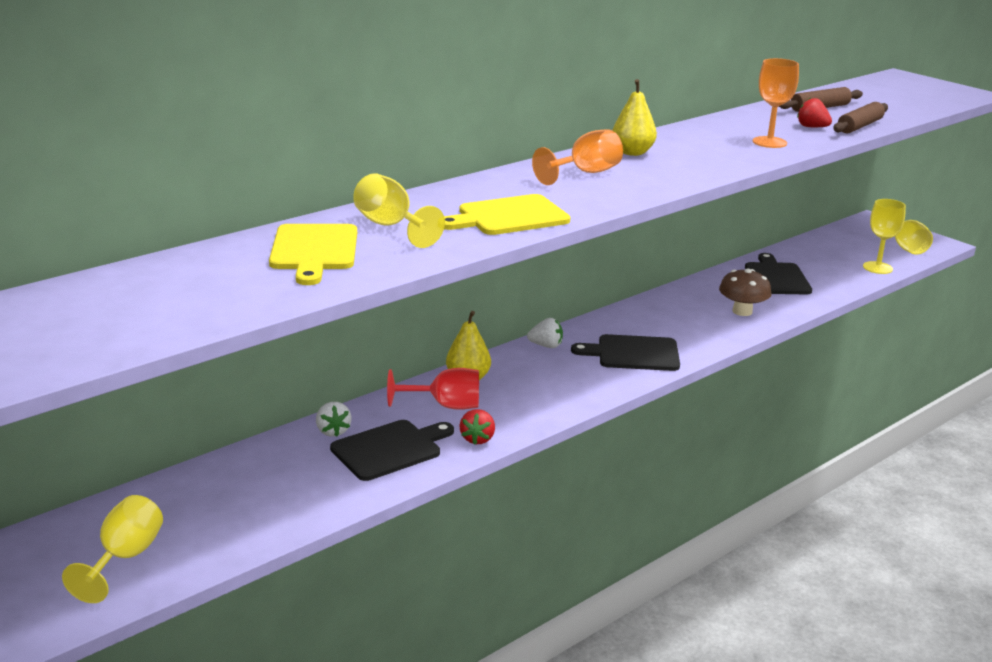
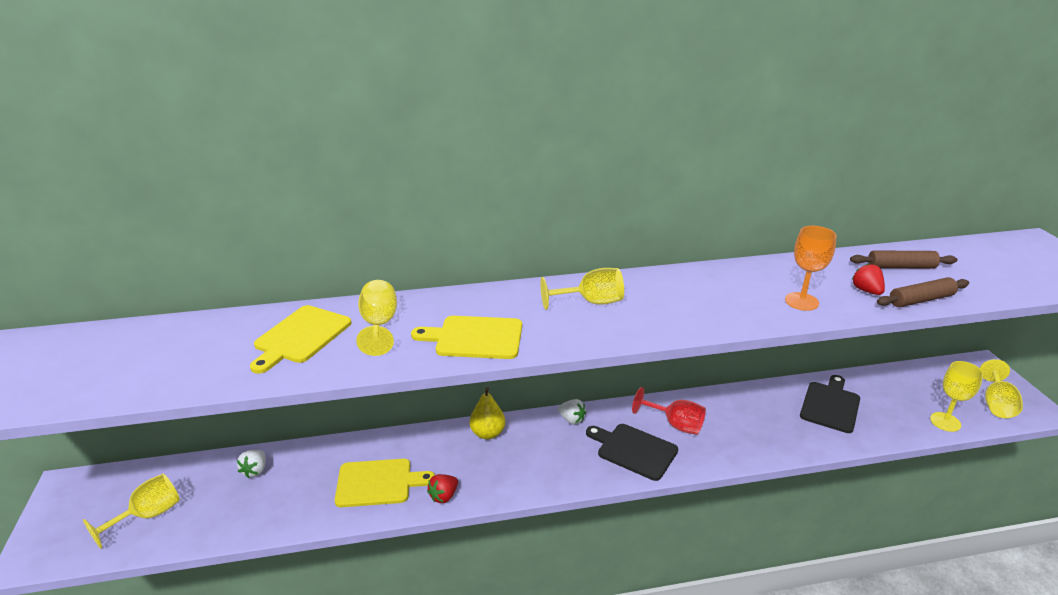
camera: 30 degrees right, 5 degrees up
white strawberry [316,402,352,437] -> white strawberry moved to [237,450,266,478]
black cutting board [330,420,454,481] -> yellow cutting board [335,459,435,507]
red goblet [387,368,479,410] -> red goblet moved to [632,387,706,435]
orange goblet [532,129,623,185] -> yellow goblet [540,268,624,310]
yellow pear [612,79,657,156] -> none
brown mushroom [719,268,772,316] -> none

